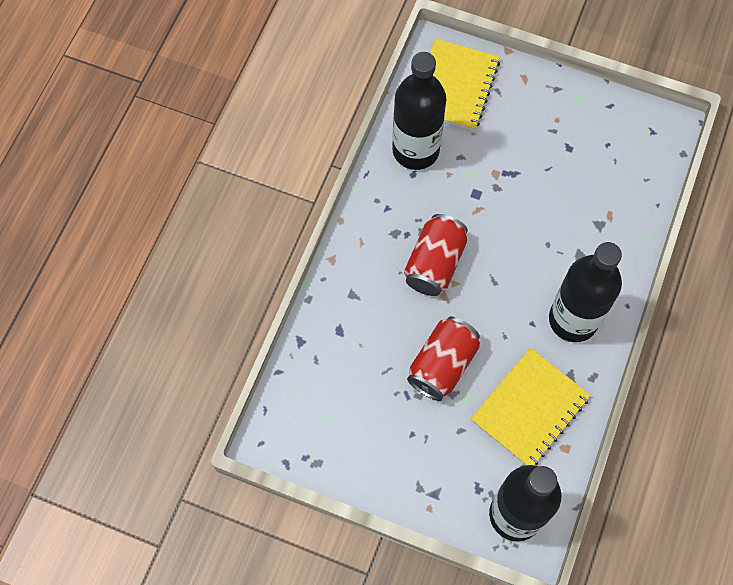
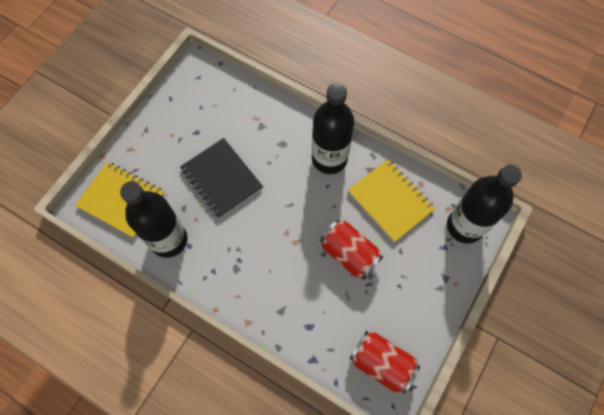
camera: 80 degrees left, 0 degrees up
red can [404,214,468,296] -> red can moved to [350,331,420,393]
none -> black notebook [180,138,263,219]

